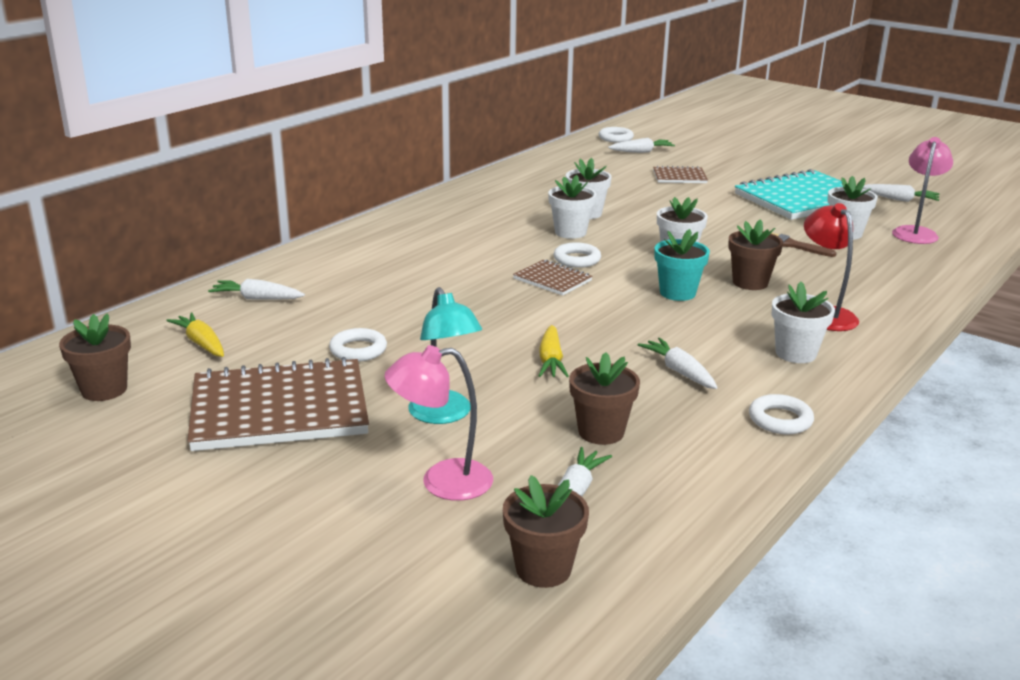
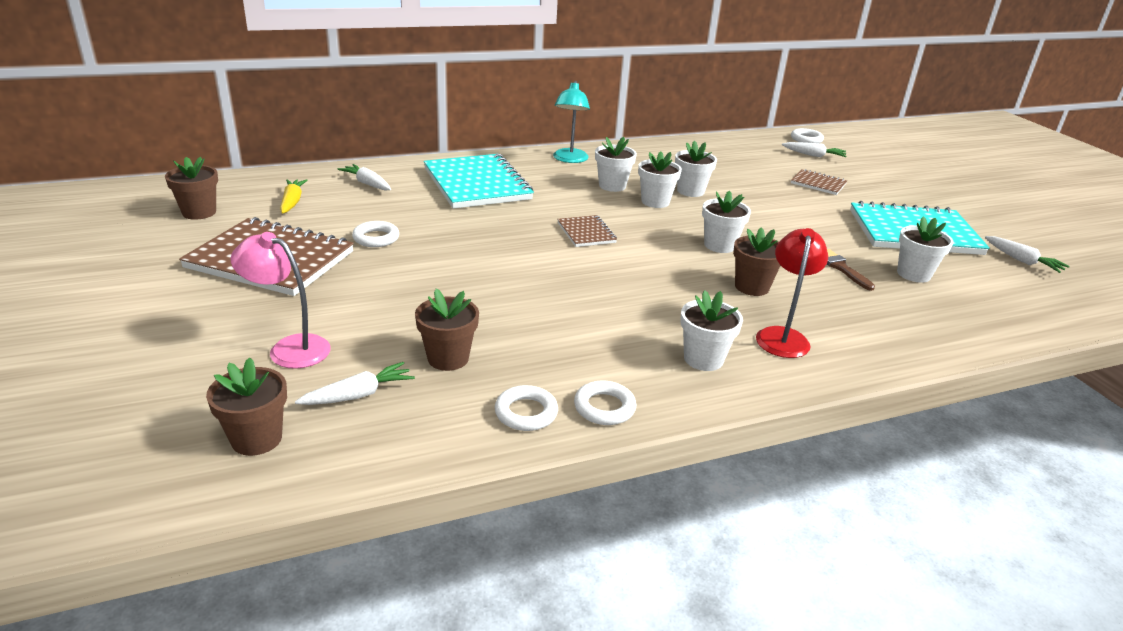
camera: 30 degrees right, 5 degrees up
turquoise lamp [408,287,482,424] -> turquoise lamp moved to [553,81,590,163]
yellow carrot [539,325,569,377] -> none
white ring [554,242,601,268] -> white ring moved to [495,385,558,431]
white carrot [638,338,718,389] -> none
turquoise flower pot [654,229,710,301] -> none
pink lamp [892,137,953,244] -> none
none -> turquoise notebook [424,154,534,209]
none -> white flower pot [595,137,637,192]

